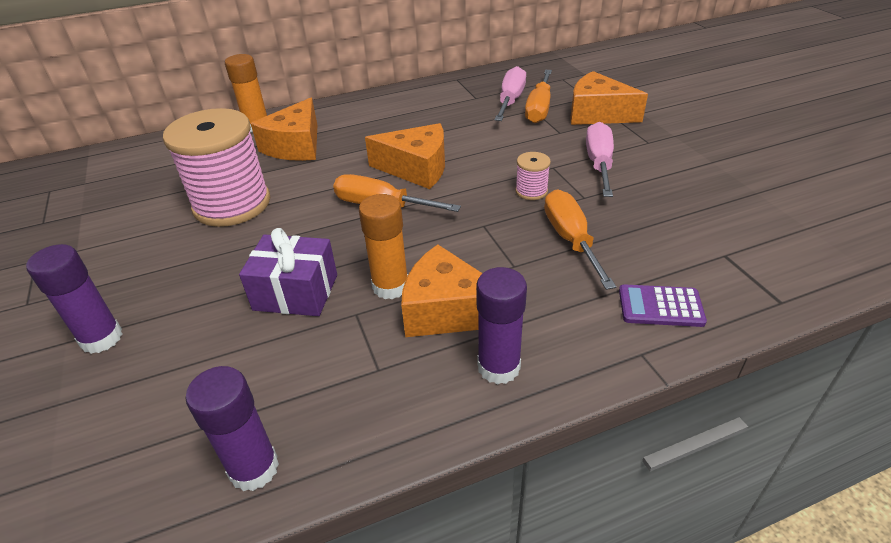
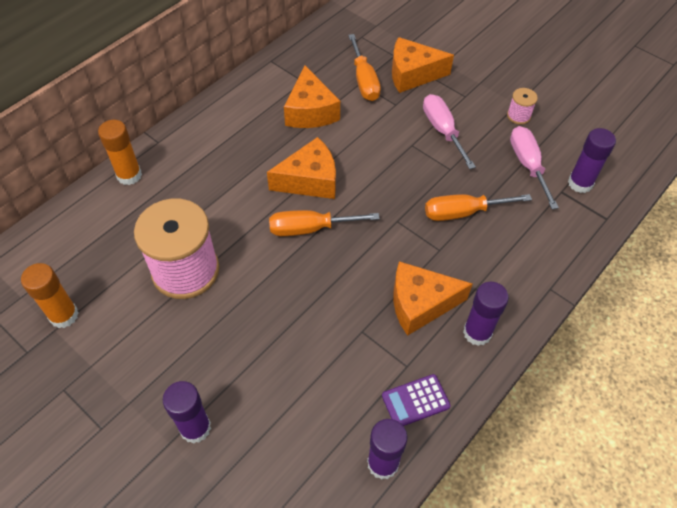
camera: 30 degrees left, 15 degrees up
purple gift [239,228,337,316] -> none
orange cheese [251,98,317,161] -> orange cheese moved to [284,66,340,128]
orange glue stick [359,194,408,299] -> orange glue stick moved to [21,263,78,328]
pink screwdriver [494,66,526,121] -> pink screwdriver moved to [510,126,559,209]
pink spool [515,152,551,200] -> pink spool moved to [507,88,538,125]
orange screwdriver [544,189,616,290] -> orange screwdriver turned 60 degrees counterclockwise [425,194,532,221]
purple calculator [619,284,707,327] -> purple calculator moved to [382,374,450,426]
none -> purple glue stick [568,128,616,193]

